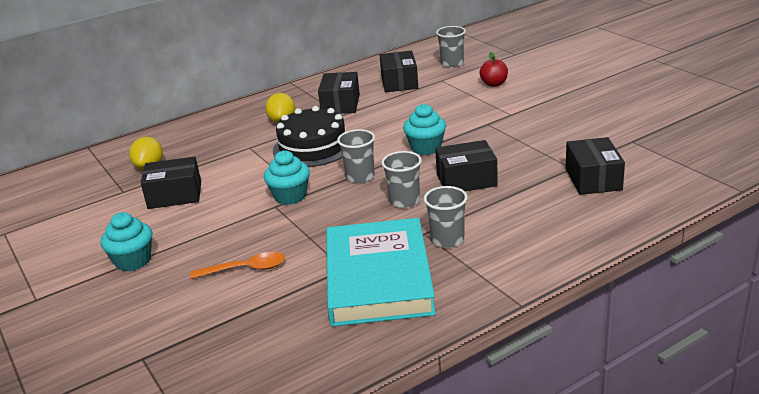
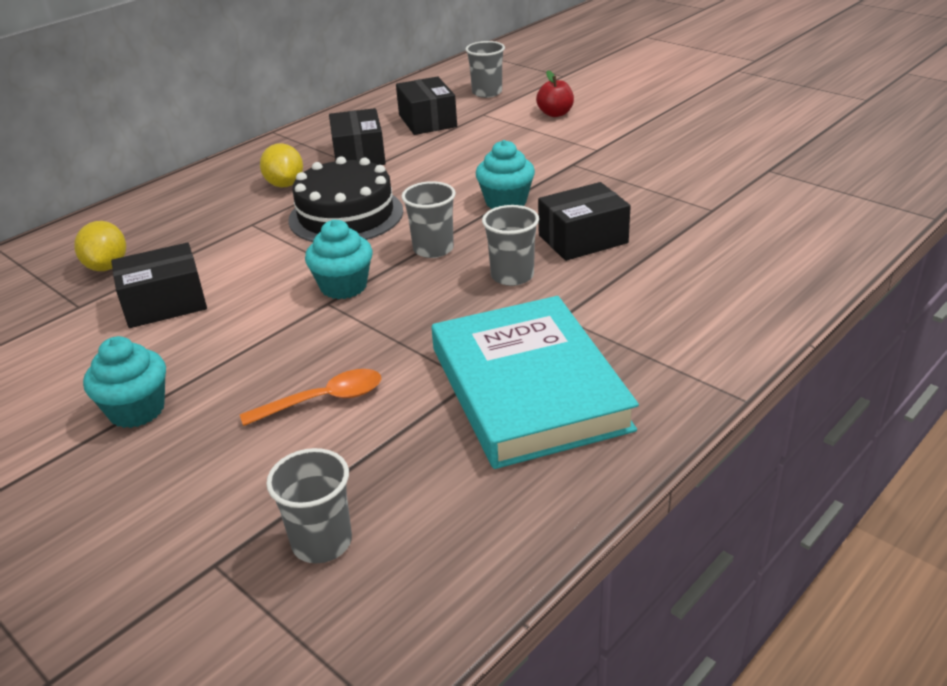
camera: 15 degrees left, 5 degrees up
grey cup [424,186,468,248] -> grey cup moved to [266,448,352,563]
black box [566,137,625,195] -> none

